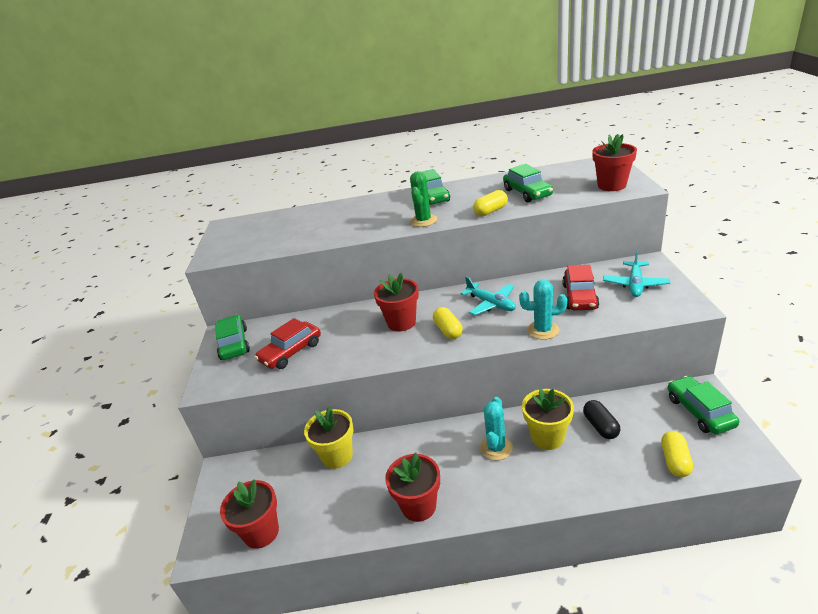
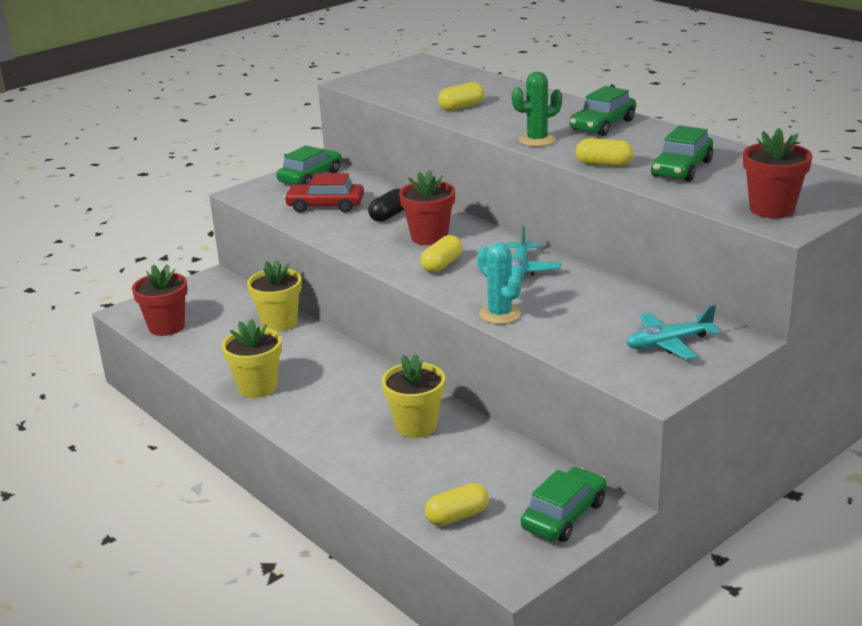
camera: 50 degrees right, 5 degrees down
red flower pot [385,452,440,522] -> yellow flower pot [222,319,282,398]
turquoise cactus [480,397,513,460] -> none
red car [562,265,599,310] -> none
black capsule [583,400,621,439] -> black capsule moved to [368,189,404,222]
none -> yellow capsule [438,82,485,111]

